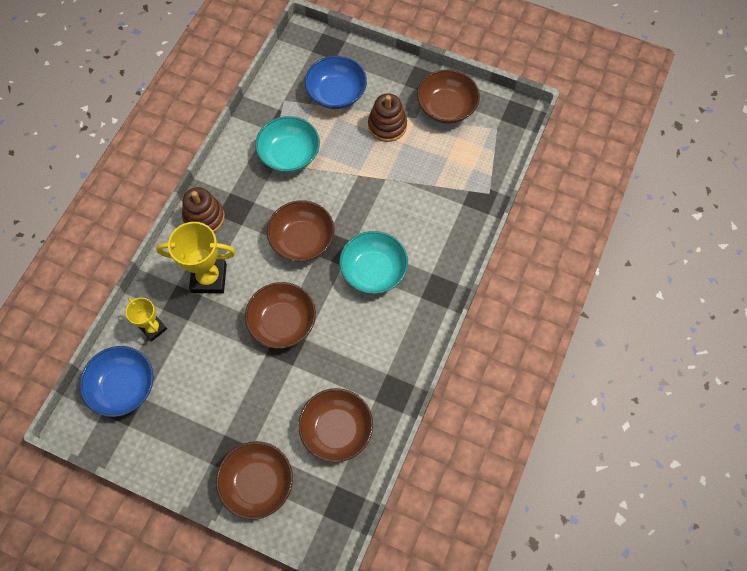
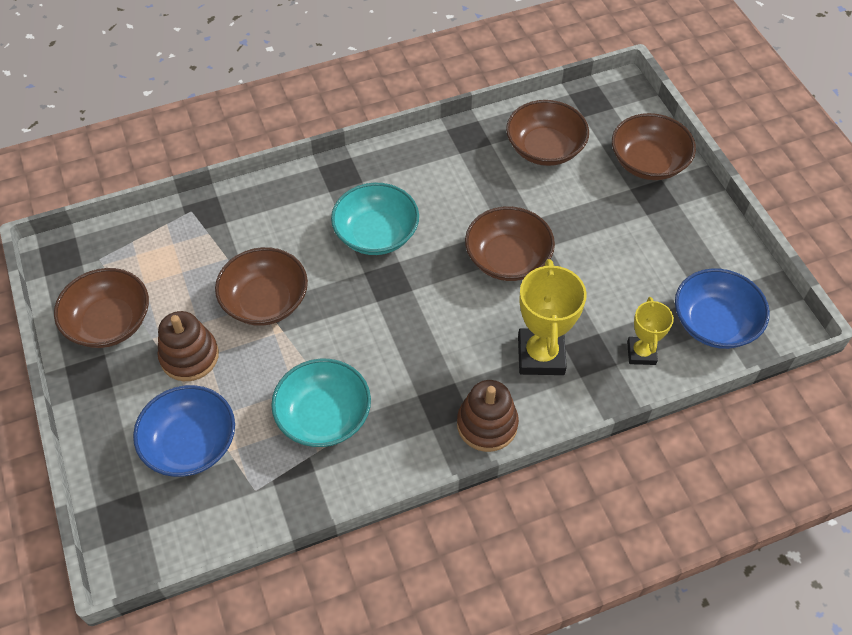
camera: 135 degrees left, 10 degrees down
yellow trophy [156,222,236,294] -> yellow trophy turned 45 degrees clockwise [518,259,587,375]
brown bowl [267,200,335,261] -> brown bowl moved to [215,247,308,326]

